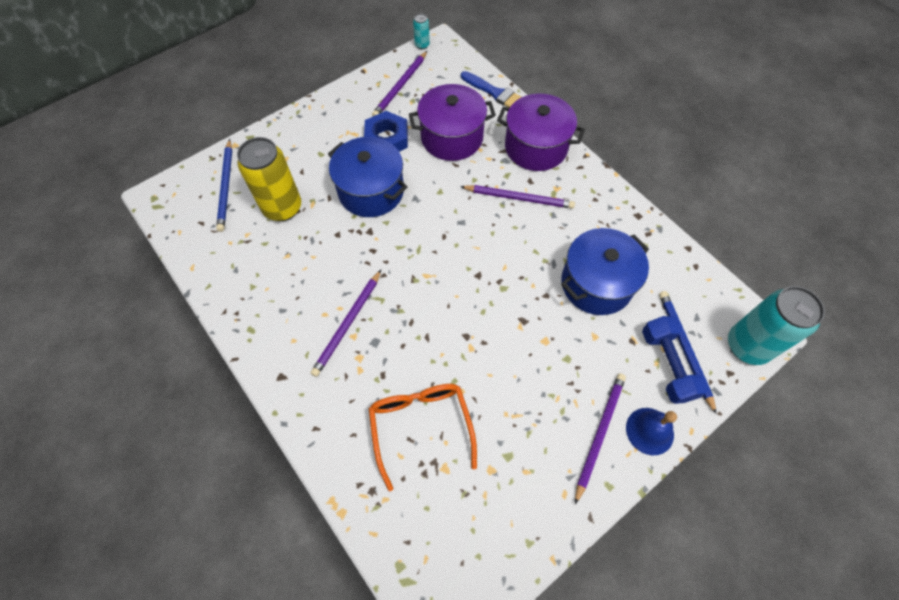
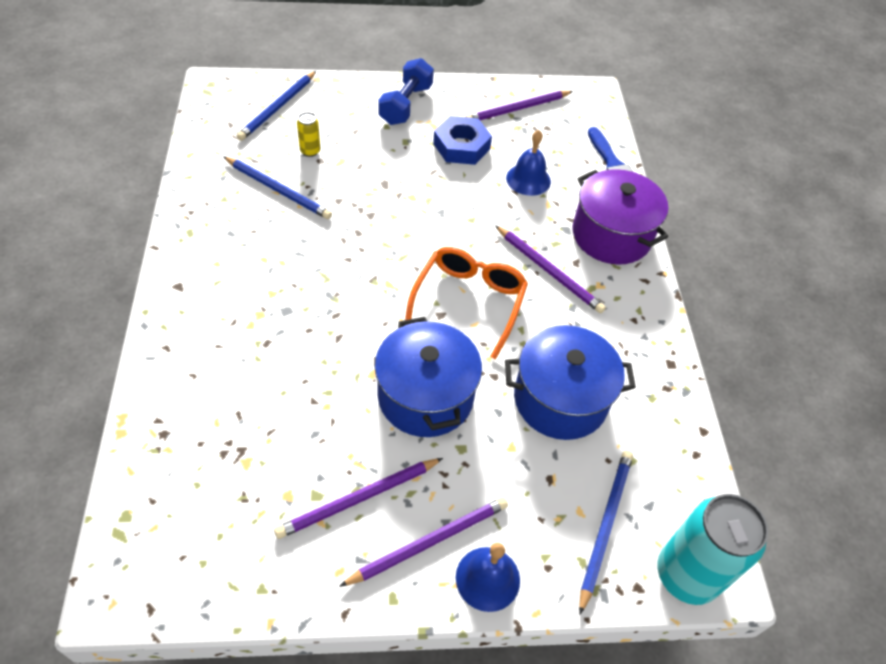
camera: 30 degrees right, 10 degrees down
yellow can [237,137,301,221] -> yellow can [297,112,320,157], size x0.44
purple pencil [311,270,381,377] -> purple pencil moved to [274,458,443,539]
blue pot [328,137,407,217] -> blue pot moved to [374,317,482,437]
orange glasses [369,384,477,491] -> orange glasses moved to [405,247,528,359]
purple pot [409,84,496,161] -> blue bell [506,130,551,196]
turquoise can [413,13,430,49] -> none
blue dumbbell [642,316,708,404] -> blue dumbbell moved to [379,58,434,125]
none -> blue pencil [223,156,332,219]

